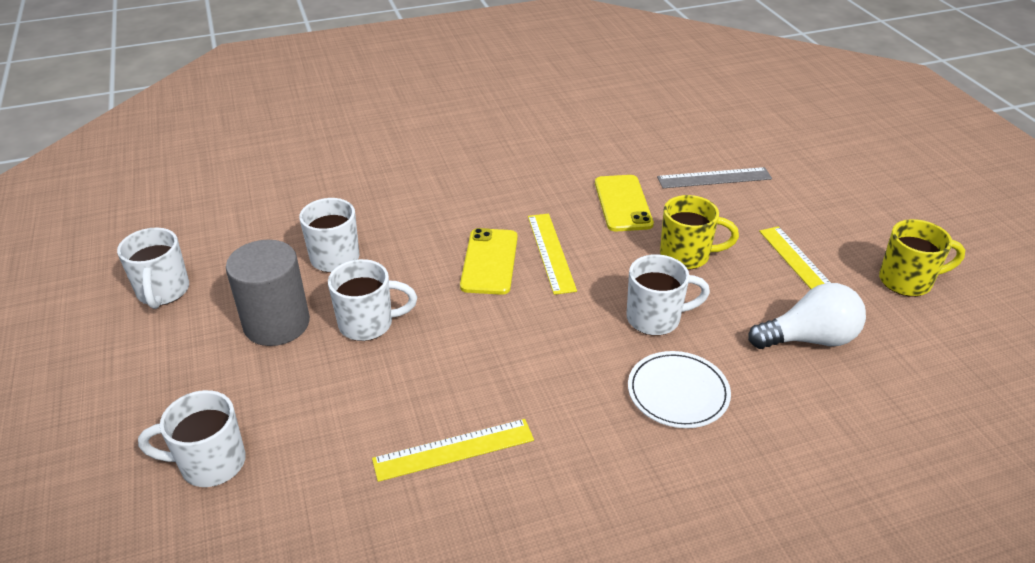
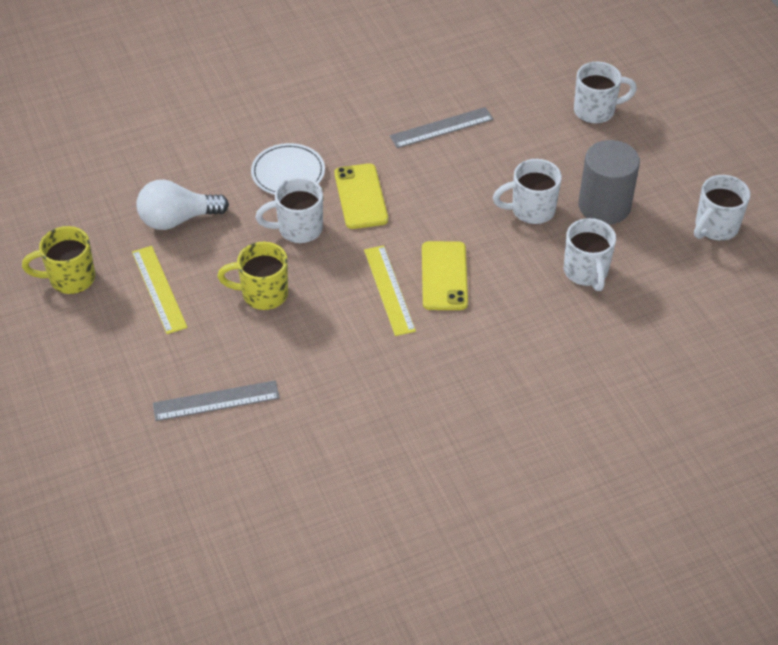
camera: 175 degrees right, 10 degrees up
white mug [117,228,189,309] -> white mug turned 120 degrees counterclockwise [694,175,750,241]
yellow ruler [372,419,534,482] -> grey ruler [390,107,494,148]
yellow phone [595,175,654,231] -> yellow phone moved to [334,163,388,229]

